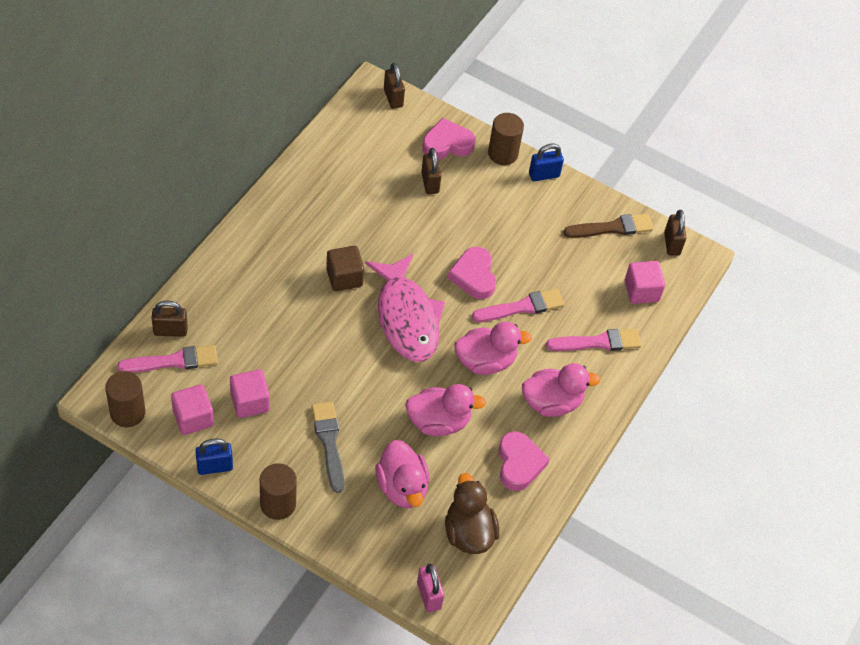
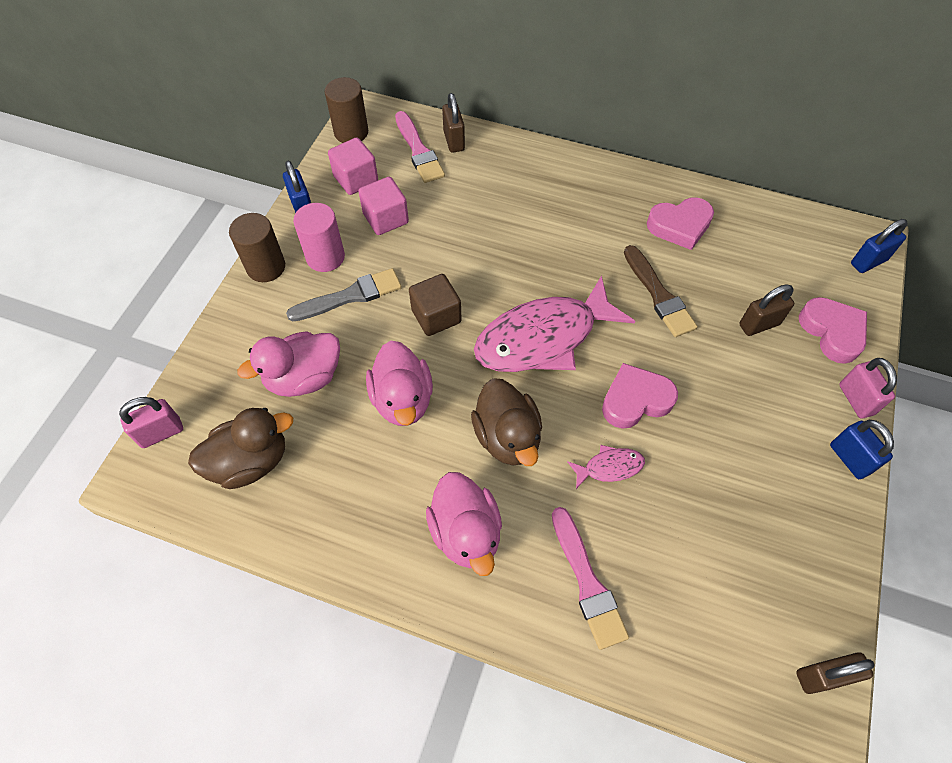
camera: 85 degrees right, 5 degrees up
brown cube [326,246,364,291] -> brown cube moved to [409,274,462,336]
brown padlock [384,63,405,109] -> blue padlock [851,219,907,273]
pink duck [454,322,532,375] -> brown duck [471,378,542,466]
pink brush [472,289,564,322] -> pink fish [567,445,645,489]
brown cylinder [488,113,524,165] -> pink padlock [839,358,897,419]
pink heart [499,431,550,491] -> pink heart moved to [647,198,714,250]
brown brush [563,214,654,238] -> brown brush moved to [624,245,698,337]
pink cube [625,261,665,304] -> none
none -> pink cylinder [293,203,345,272]

